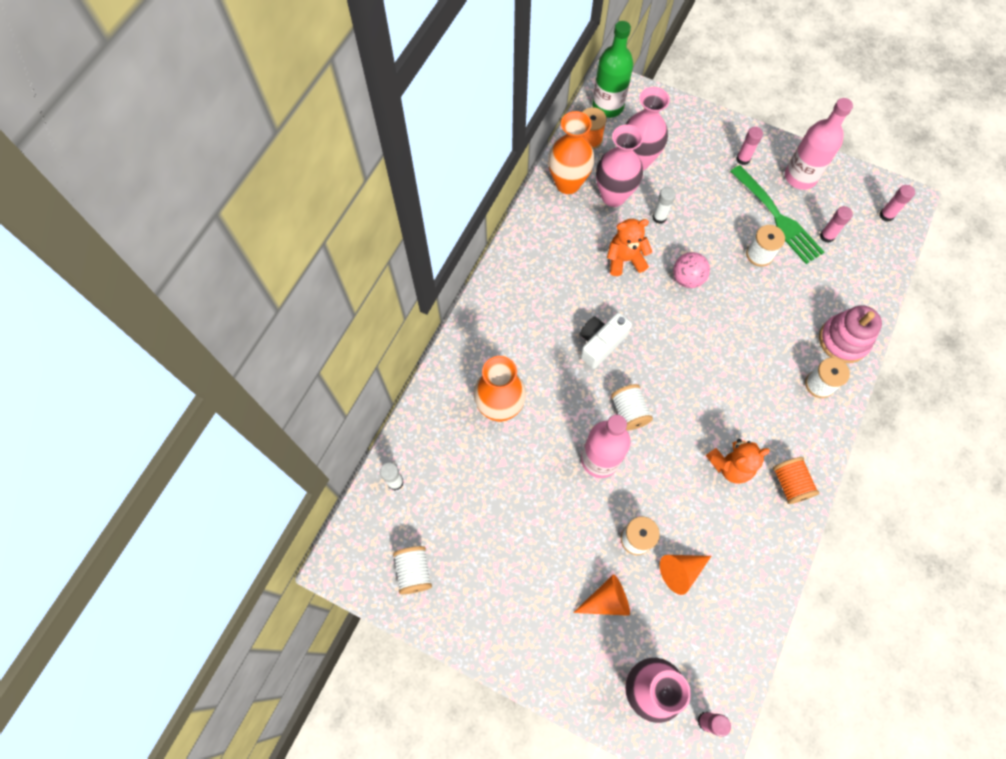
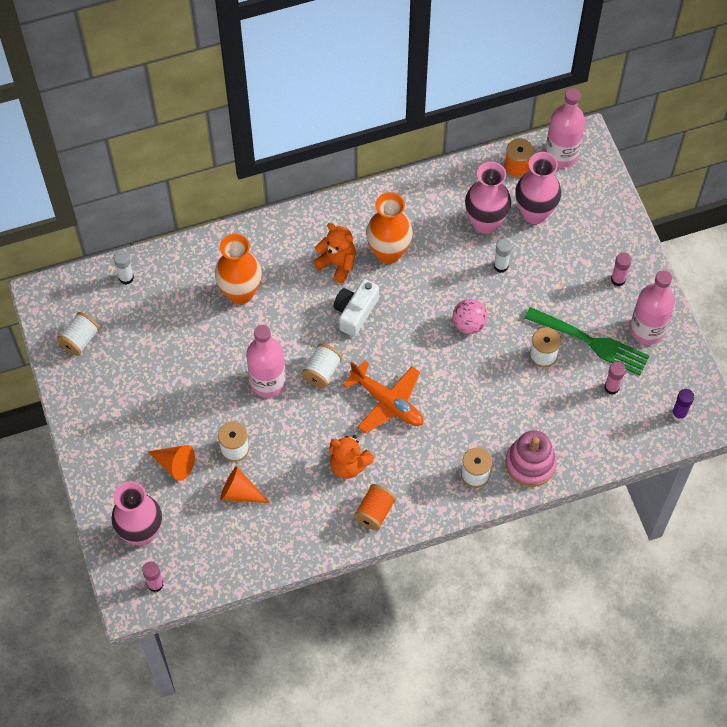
camera: 45 degrees right, 5 degrees down
orange vase [548,111,595,194] -> orange vase moved to [366,192,413,264]
white camera [580,312,632,369] -> white camera turned 60 degrees counterclockwise [333,279,379,337]
green bottle [592,21,633,118] -> pink bottle [545,88,585,168]
orange teddy bear [607,219,652,276] -> orange teddy bear moved to [313,223,356,283]
green fork [730,165,824,264] -> green fork turned 75 degrees counterclockwise [524,307,649,375]
pink glue stick [879,185,915,222] -> purple glue stick [672,389,694,421]
none -> orange plane [343,360,423,434]

